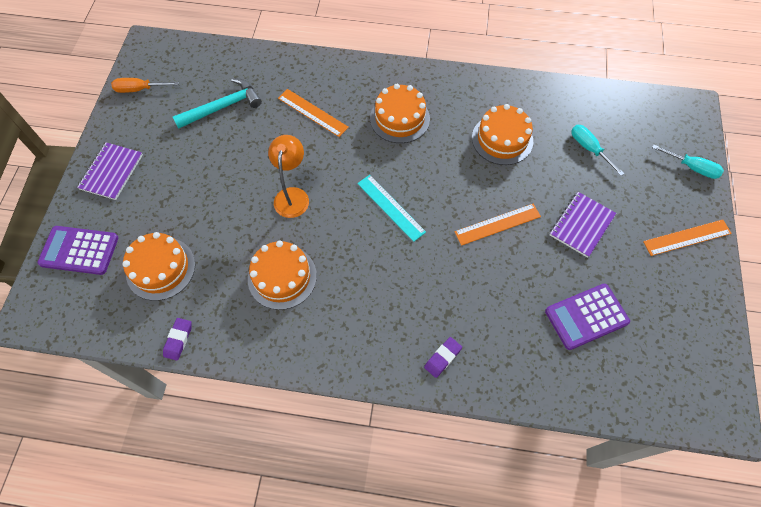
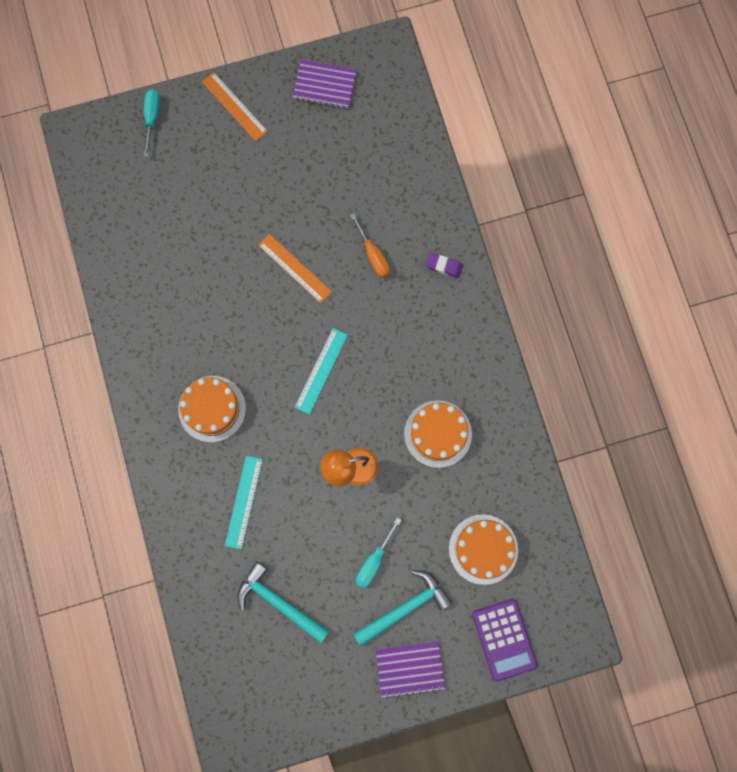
camera: 115 degrees left, 15 degrees up
orange screwdriver [111,78,179,93] -> orange screwdriver moved to [350,213,390,278]
purple eraser [163,318,192,361] -> none
orange ruler [278,89,349,137] -> turquoise ruler [225,456,263,550]
orange cake [472,104,533,165] -> none
purple calculator [545,284,630,350] -> none
purple notebook [550,192,616,258] -> purple notebook moved to [293,59,357,108]
turquoise screwdriver [571,125,624,176] -> turquoise screwdriver moved to [356,518,401,588]
none -> turquoise hammer [354,570,452,647]

